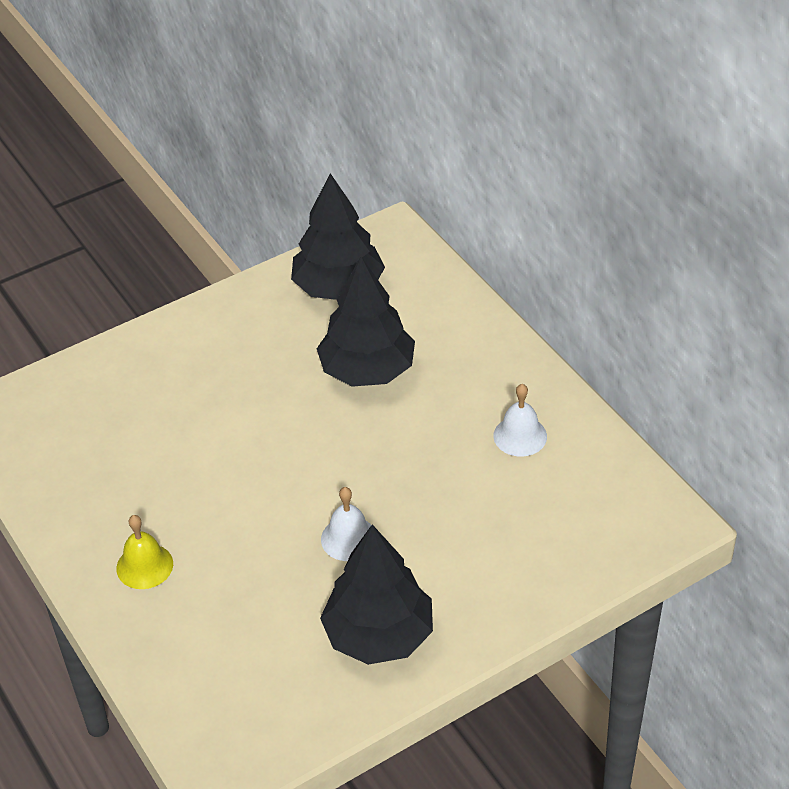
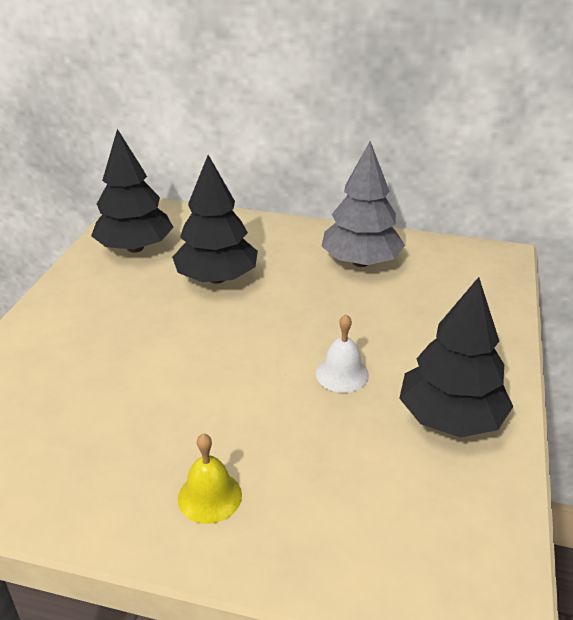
camera: 45 degrees left, 10 degrees down
white bell [493,384,547,457] -> grey tree [321,141,405,267]

